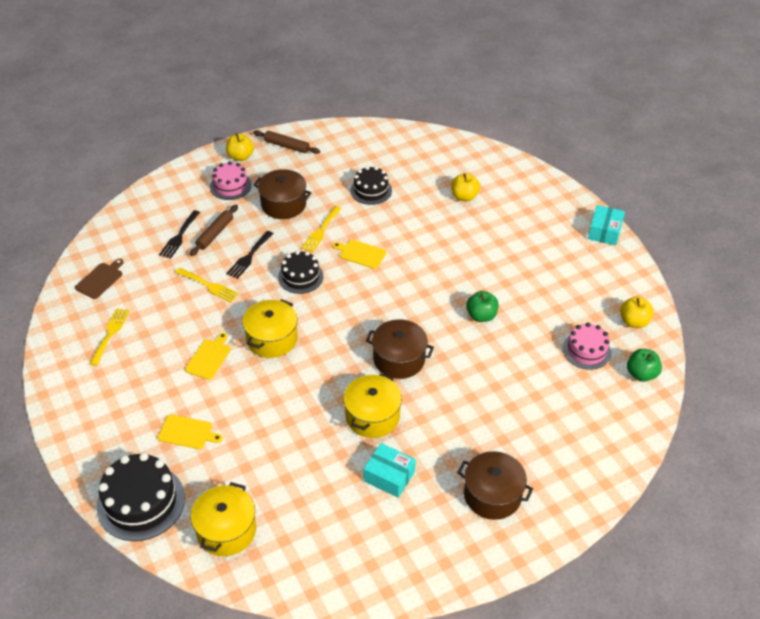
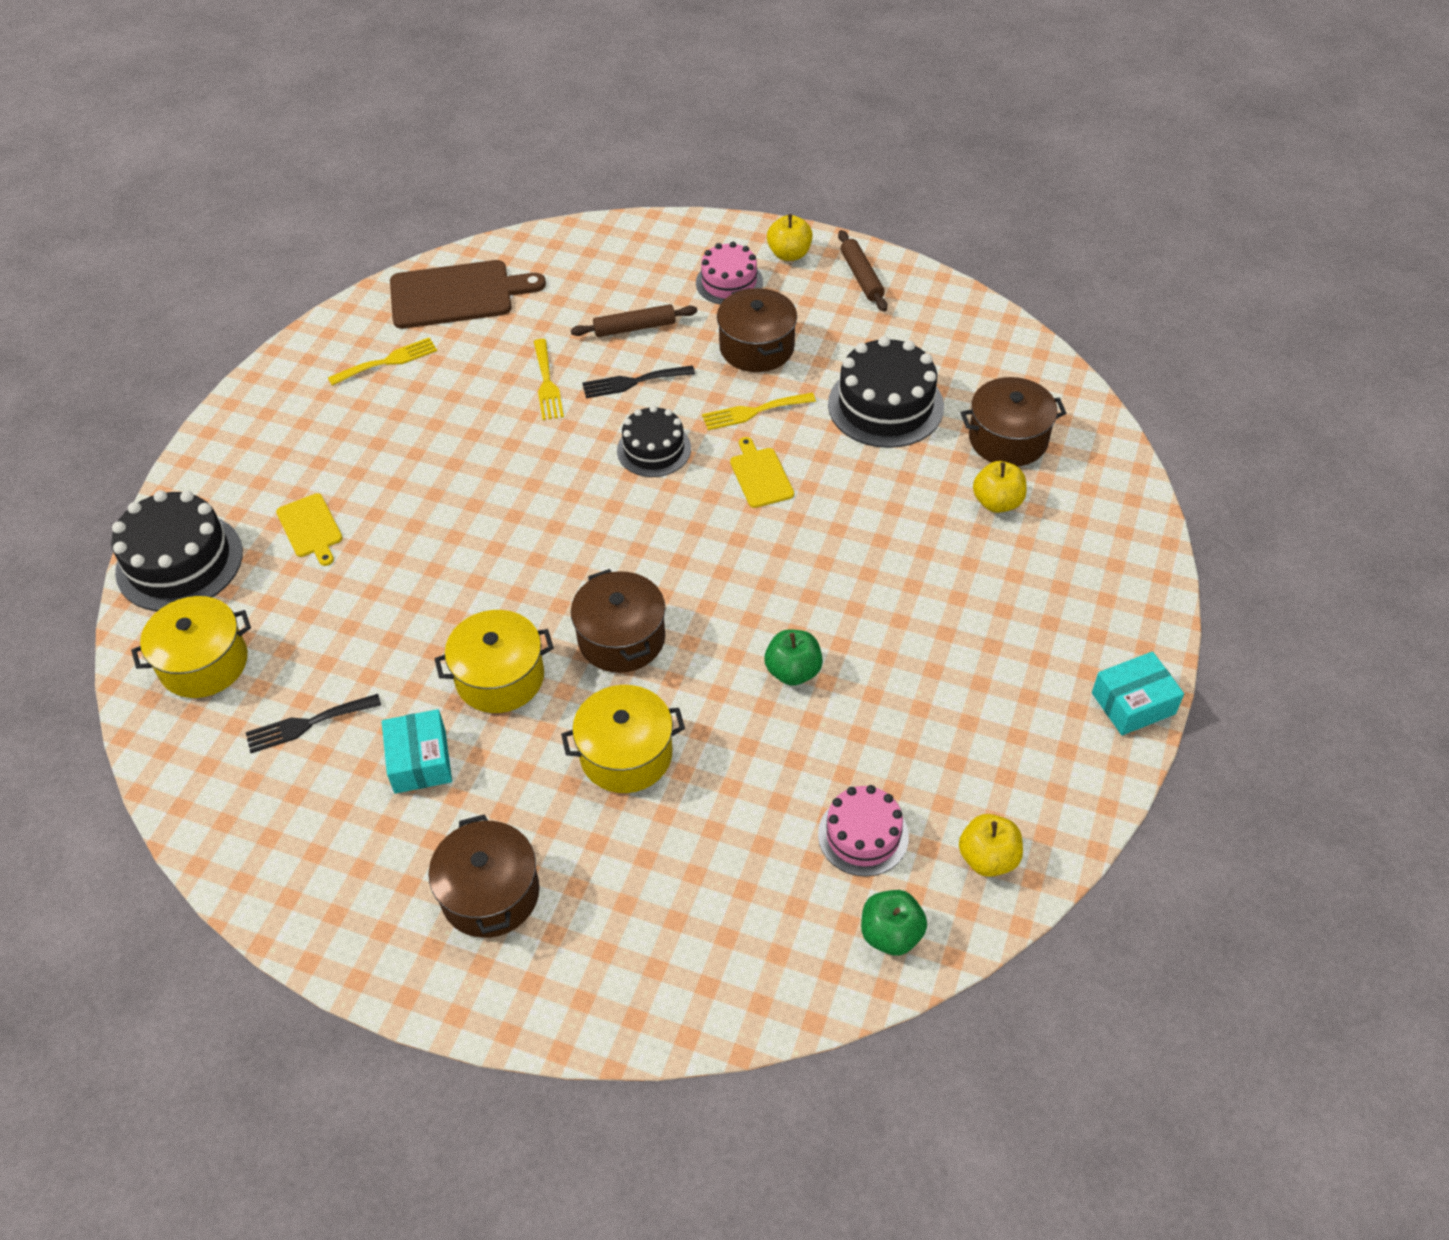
camera: 50 degrees right, 5 degrees up
brown cutting board [75,259,124,299] -> brown cutting board [390,260,546,329], size x1.87
black fork [159,210,200,259] -> black fork moved to [246,694,381,753]
yellow cutting board [185,332,231,380] -> none
yellow pot [242,299,298,358] -> yellow pot moved to [561,685,685,793]
black cake [350,166,392,205] -> black cake [828,336,944,448], size x1.59
none -> brown pot [961,377,1066,467]

